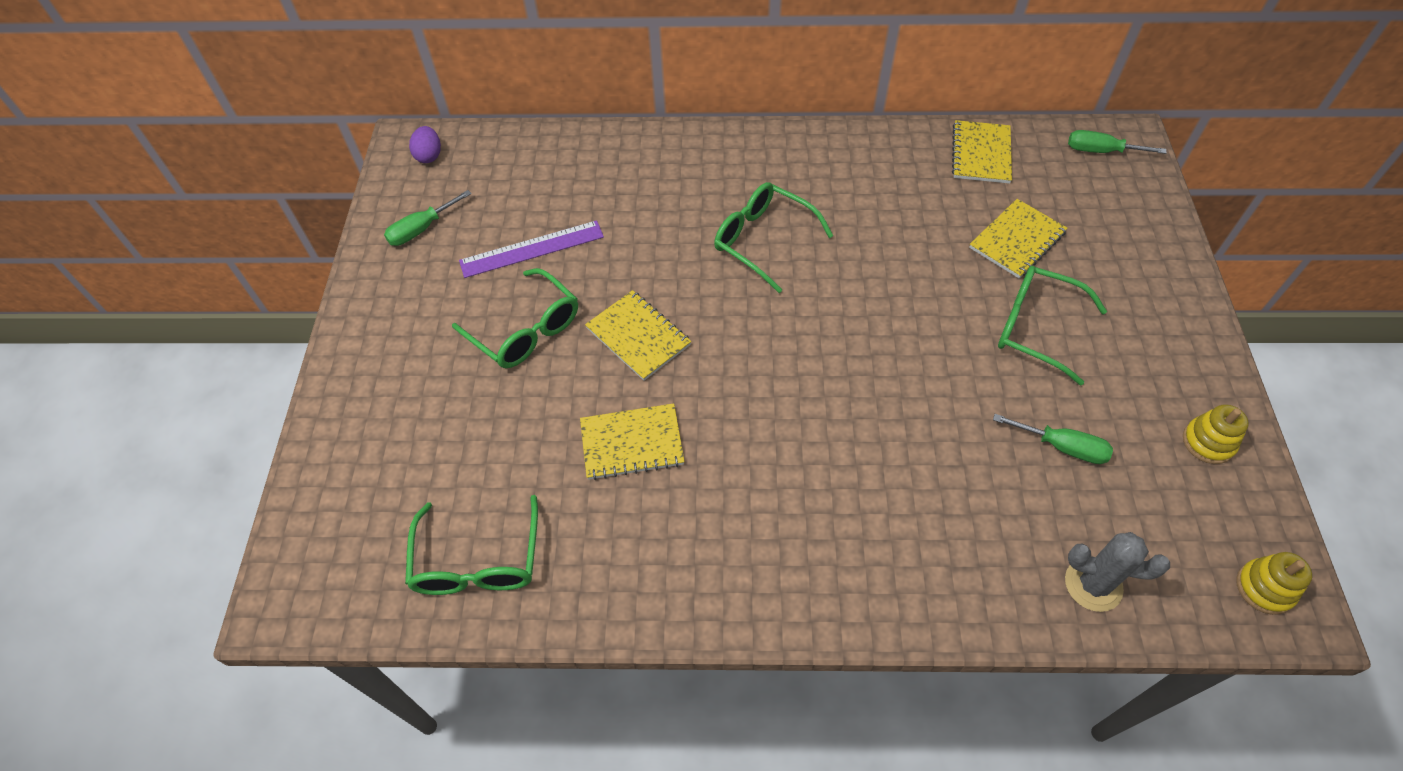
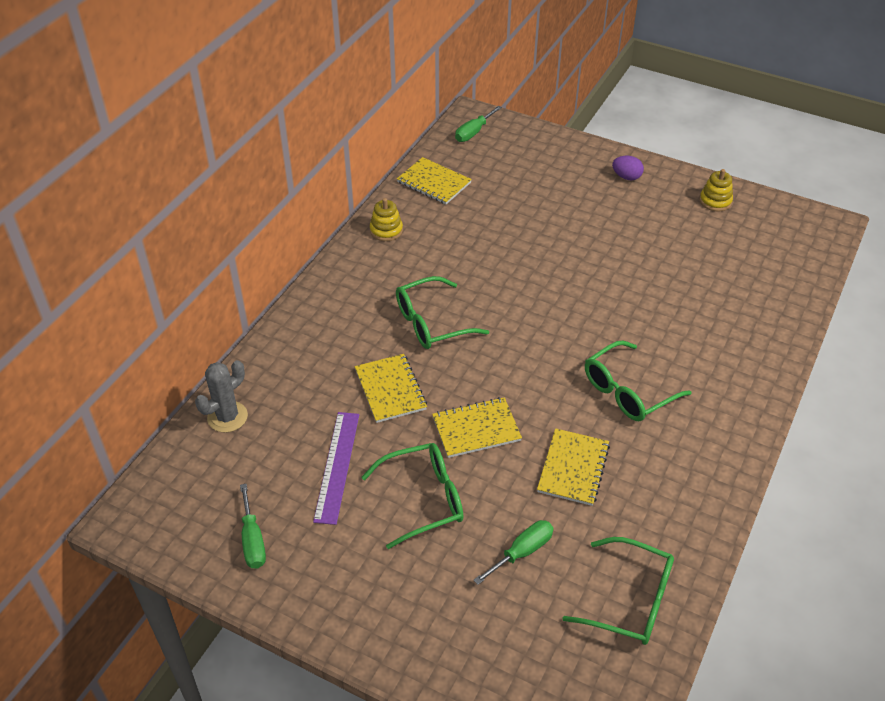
camera: 65 degrees left, 10 degrees down
purple egg [409,126,441,163] -> purple egg moved to [612,156,644,181]
yellow notebook [969,199,1068,278] -> yellow notebook moved to [355,354,427,423]
green screwdriver [993,414,1113,464] -> green screwdriver moved to [473,520,554,585]
green glasses [998,266,1107,386] -> green glasses moved to [585,340,692,421]
grey cactus [1065,532,1170,612] -> grey cactus moved to [195,360,248,433]
yellow stacking toy [1236,552,1312,615] -> yellow stacking toy moved to [370,198,403,241]

